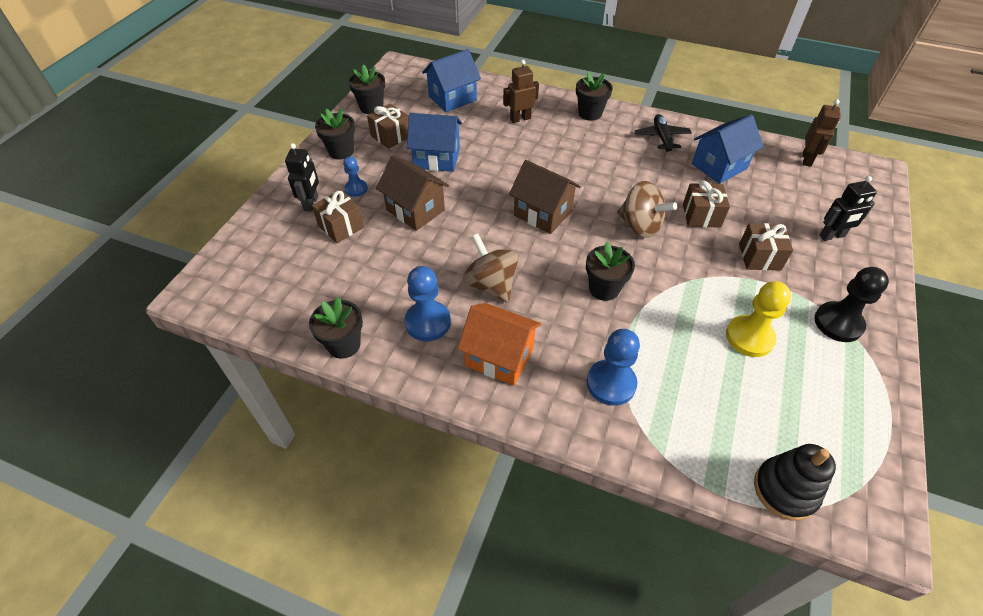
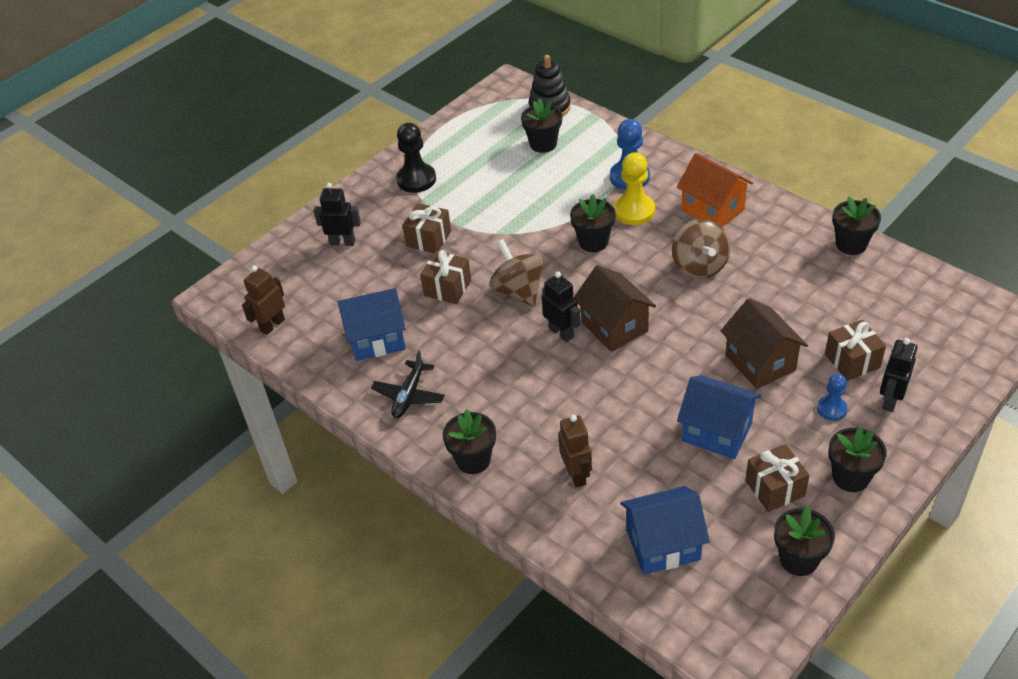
camera: 155 degrees left, 5 degrees down
blue pawn [405,266,451,341] -> none
brown robot [503,60,539,123] -> brown robot turned 105 degrees counterclockwise [558,415,592,488]
yellow pawn [726,281,791,357] -> yellow pawn moved to [614,152,655,225]
none -> black flower pot [521,98,562,153]
none -> black robot [542,272,581,342]

